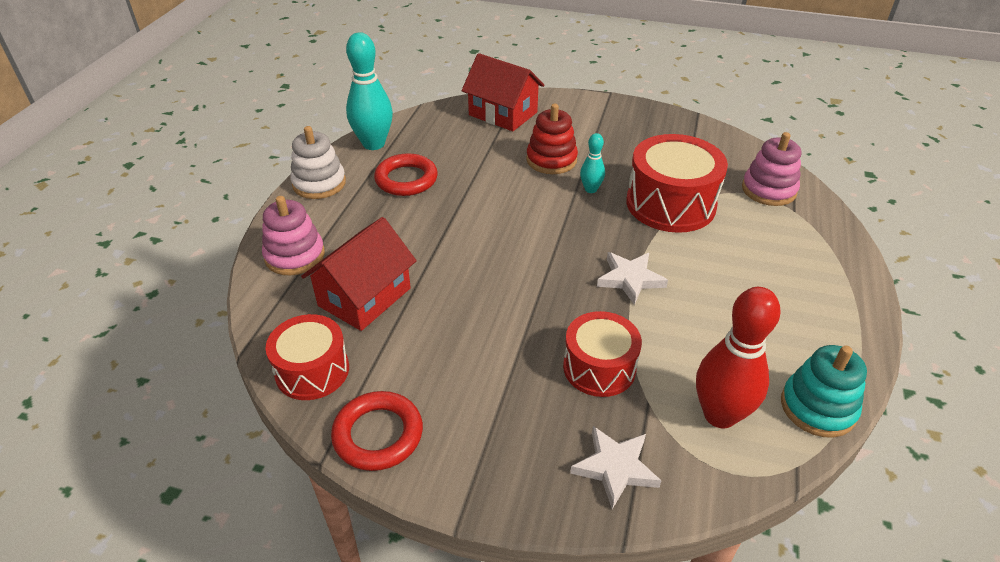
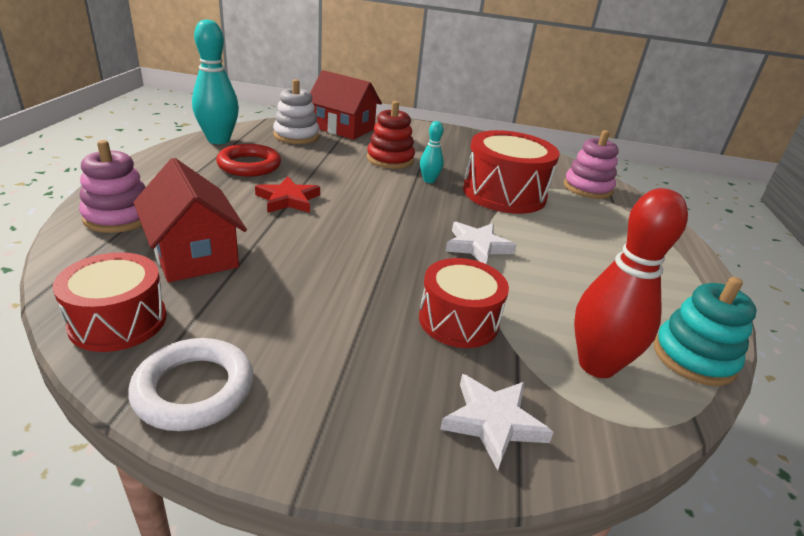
camera: 10 degrees left, 10 degrees down
white stacking toy [290,126,346,199] -> white stacking toy moved to [273,79,319,144]
red house [301,217,417,331] -> red house turned 60 degrees counterclockwise [133,158,247,282]
red ring [331,391,423,471] -> white ring [128,338,253,431]
none -> red star [255,176,320,213]

